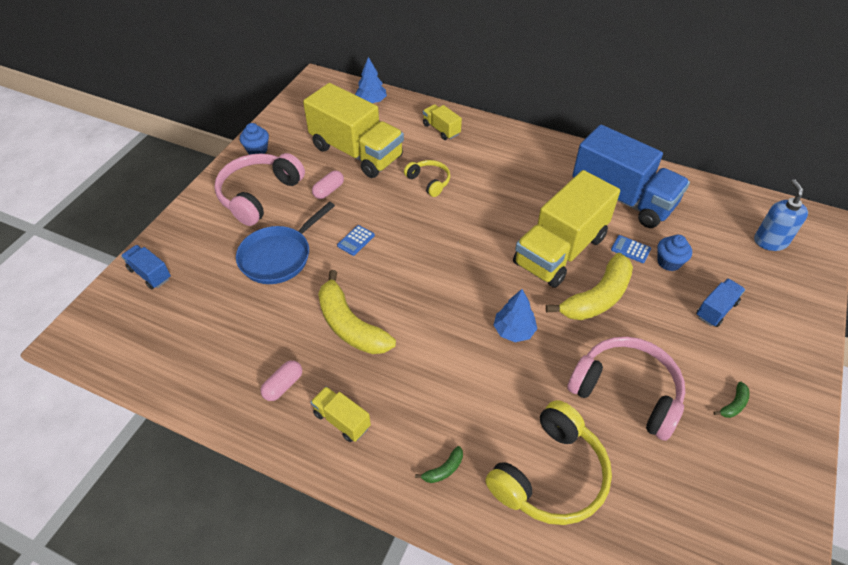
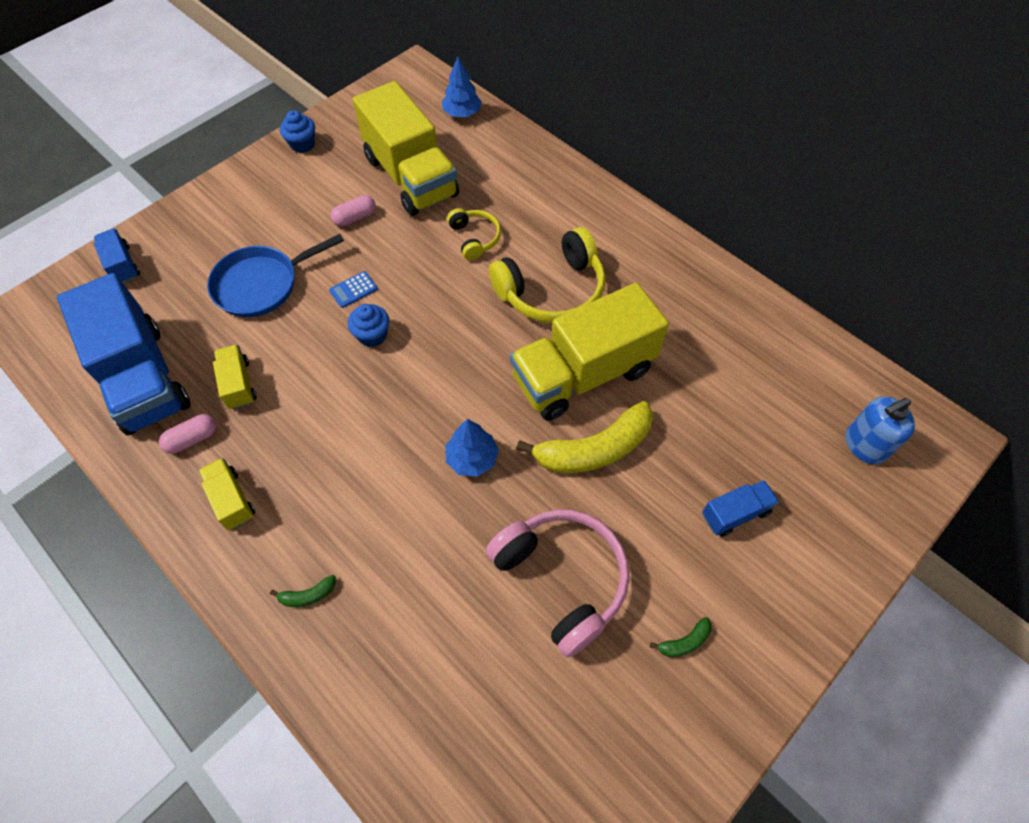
camera: 20 degrees right, 10 degrees up
pink headphones [214,153,305,226] -> none
yellow banana [318,270,396,354] -> none
yellow truck [423,104,462,140] -> yellow truck moved to [213,344,256,410]
yellow headphones [485,400,612,525] -> yellow headphones moved to [489,227,606,323]
blue truck [572,125,690,228] -> blue truck moved to [57,273,191,435]
blue calculator [611,235,651,263] -> none
blue cupcake [657,235,692,271] -> blue cupcake moved to [348,304,389,347]
blue soap dispenser [754,179,808,251] -> blue soap dispenser turned 135 degrees counterclockwise [846,397,915,464]

